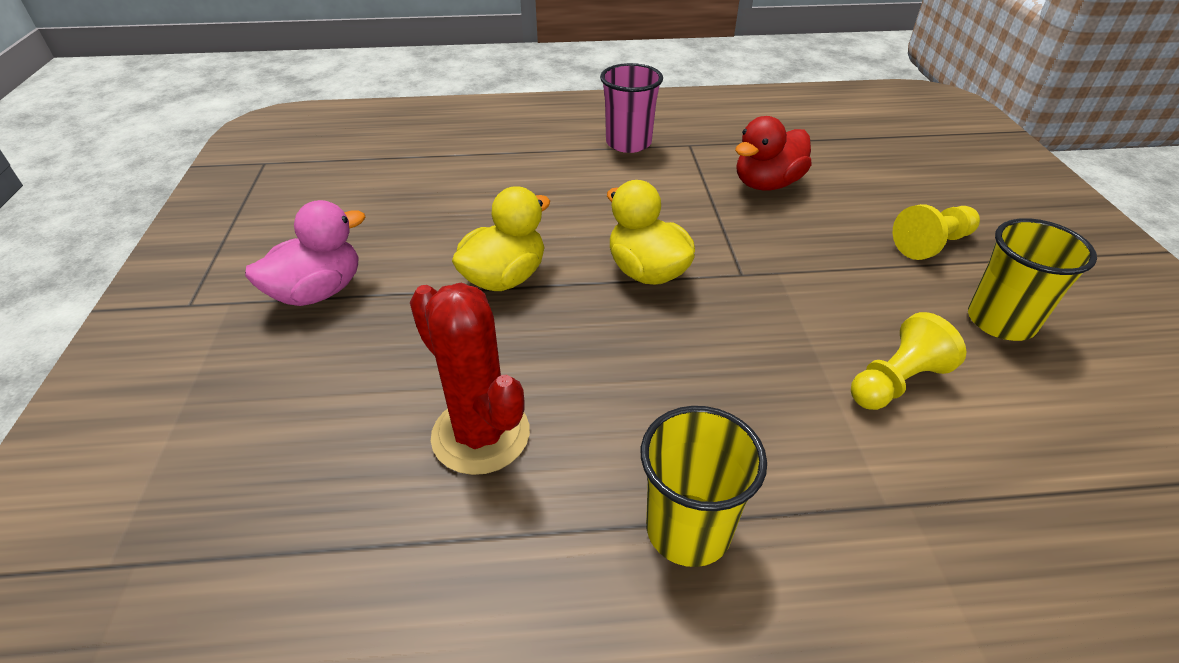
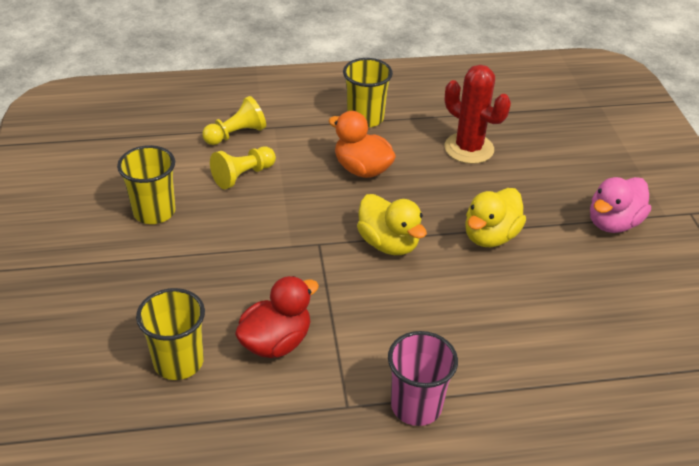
camera: 175 degrees right, 0 degrees up
yellow pawn [893,204,980,260] -> yellow pawn moved to [202,96,266,145]
none -> yellow cup [136,288,205,380]
none -> orange duck [328,111,396,178]

